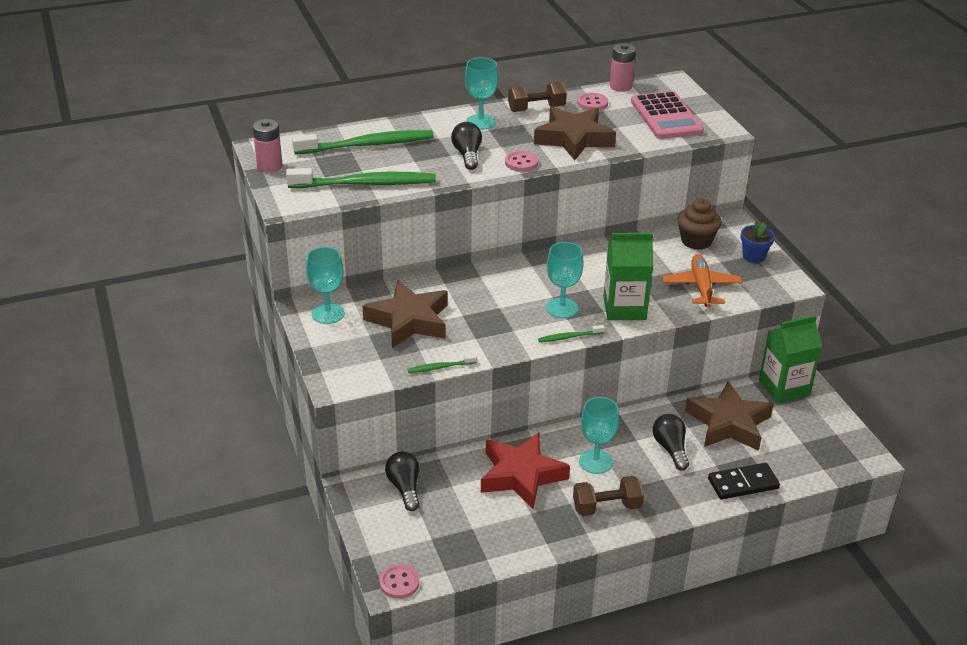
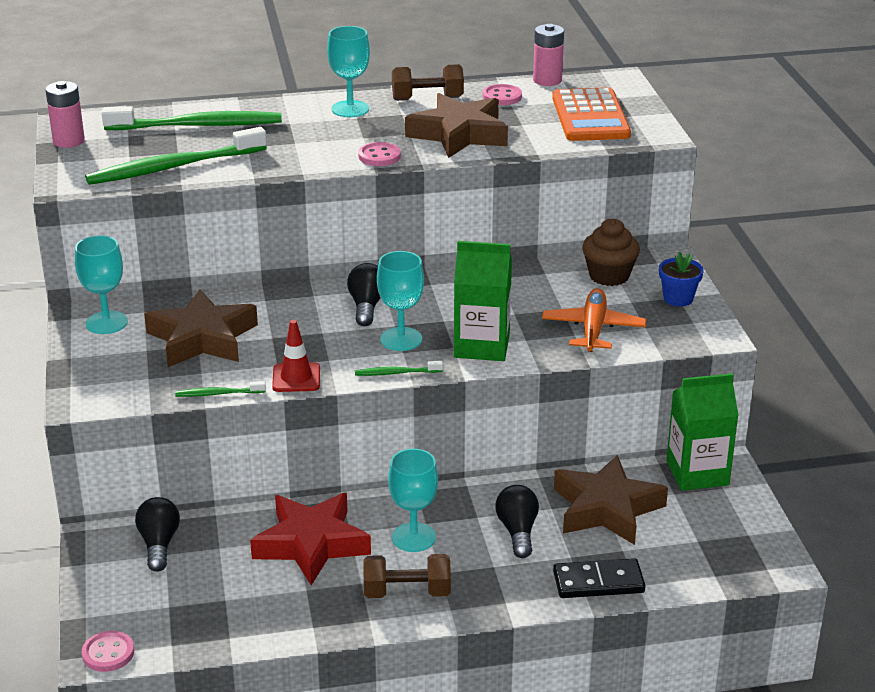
camera: 10 degrees right, 5 degrees down
green toothbrush [286,168,436,188] -> green toothbrush turned 150 degrees clockwise [85,127,267,185]
black light bulb [451,122,482,170] -> black light bulb moved to [347,263,380,326]
pink calculator [631,91,704,139] -> orange calculator [552,87,631,141]
none -> red traffic cone [272,320,320,392]

